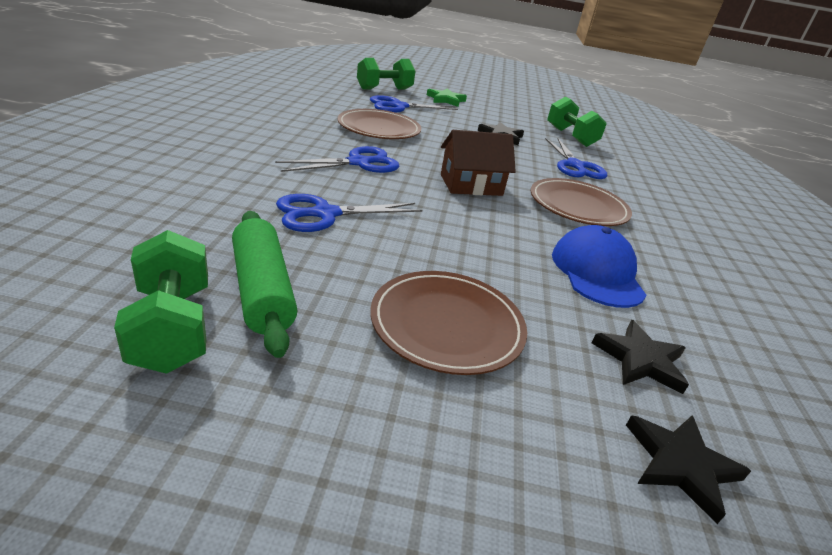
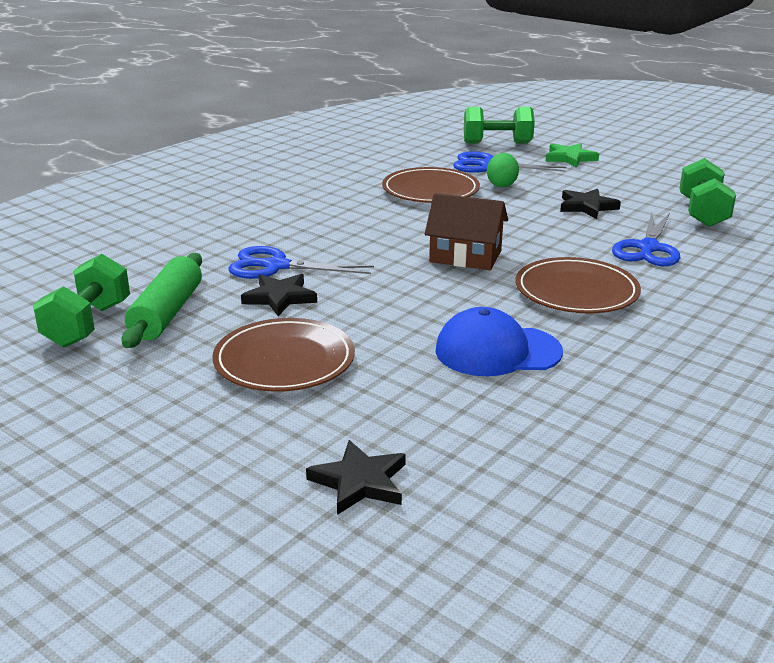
camera: 35 degrees right, 5 degrees down
blue scissors [275,146,399,173] -> none
blue cap [552,225,646,308] -> blue cap turned 120 degrees counterclockwise [435,307,563,376]
black star [592,320,689,394] -> black star moved to [241,274,317,316]
none -> green egg [487,153,519,187]

